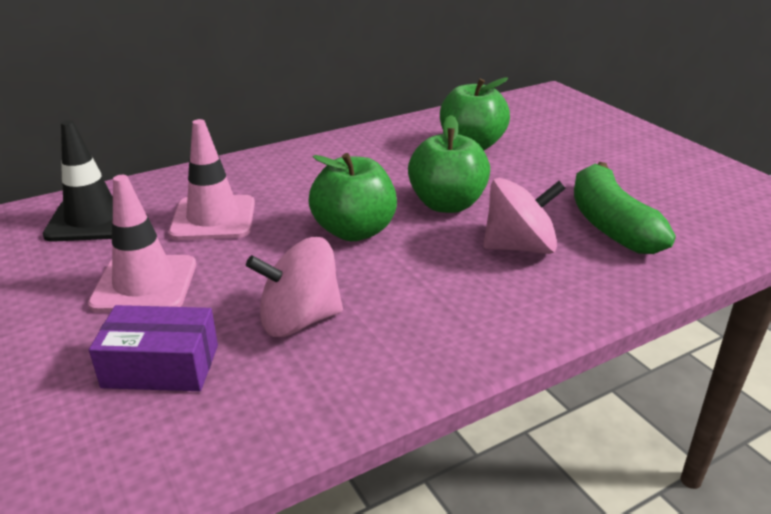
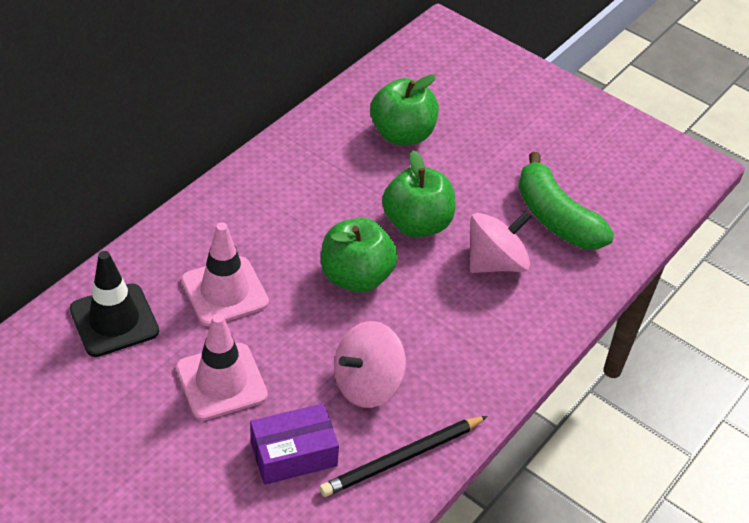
camera: 25 degrees left, 15 degrees up
none -> black pencil [320,416,487,497]

